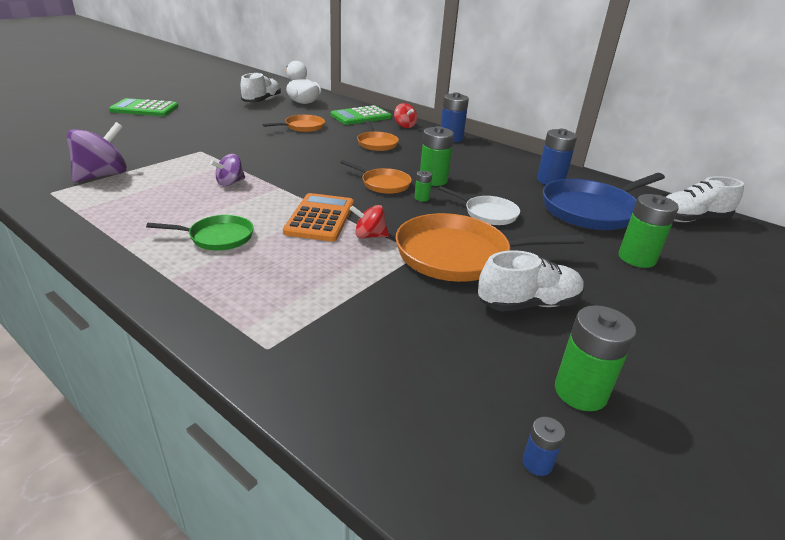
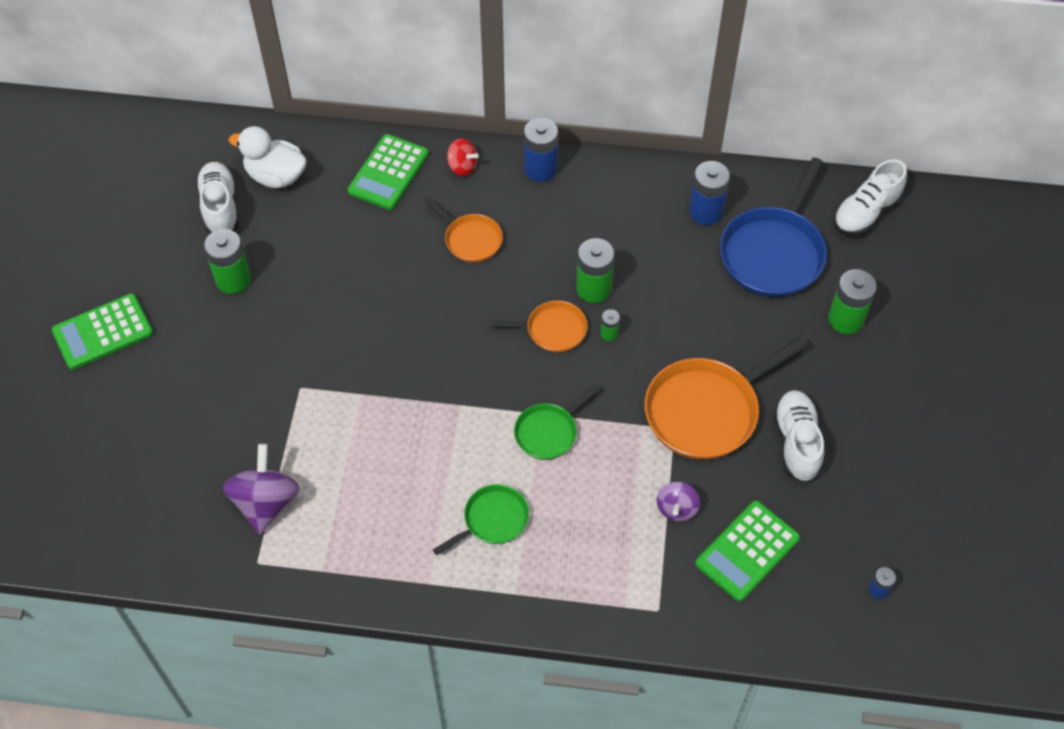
camera: 30 degrees left, 25 degrees up
purple spinning top [210,154,245,186] -> purple spinning top moved to [657,482,700,522]
orange pan [262,115,325,132] -> none
orange calculator [283,193,354,242] -> green pan [514,385,600,460]
red spinning top [349,205,389,239] -> none
white pan [438,186,520,225] -> none
white shoe [478,250,584,311] -> white shoe turned 45 degrees counterclockwise [773,390,824,482]
green battery [555,305,636,411] -> green battery moved to [204,229,251,294]
none -> green calculator [695,501,800,602]

